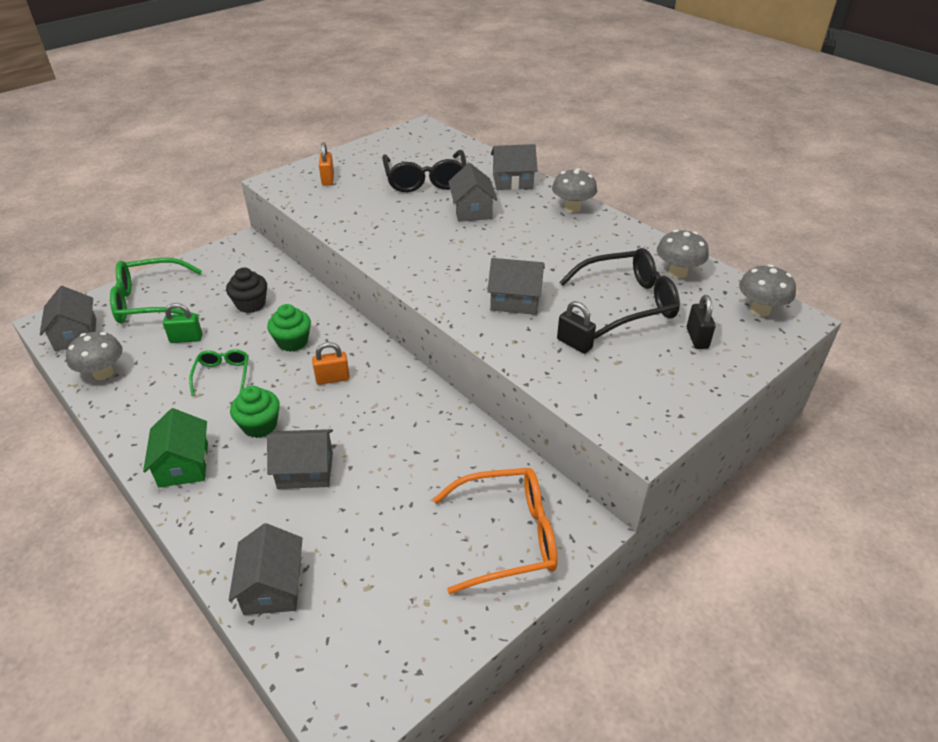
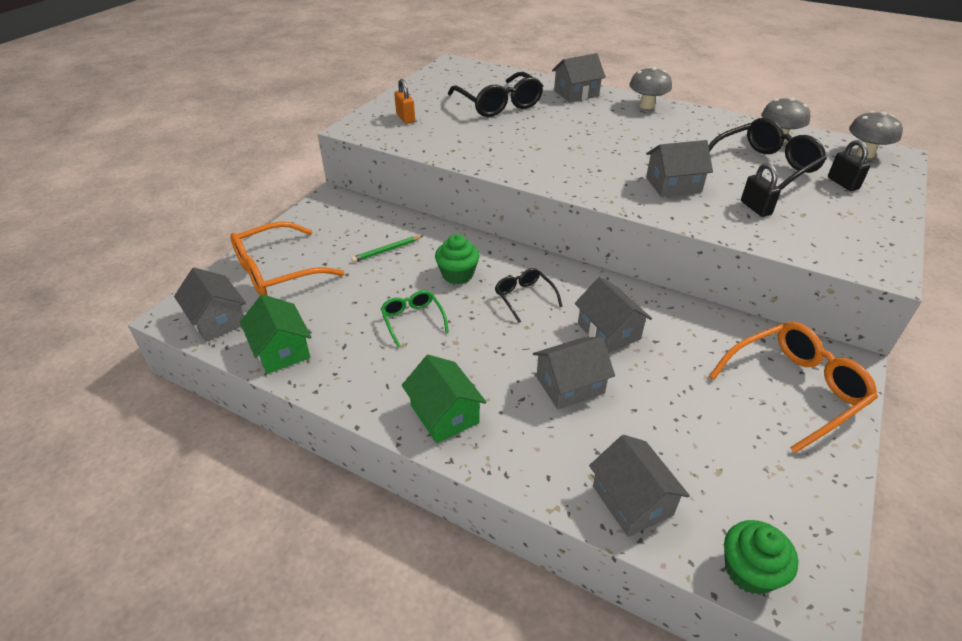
camera: 20 degrees left, 0 degrees up
grey mushroom [66,332,123,380] -> green house [240,294,312,374]
green glasses [110,258,202,323] -> orange glasses [230,221,344,295]
green padlock [163,303,203,343] -> none
black cupcake [226,268,267,313] -> green pencil [351,236,423,262]
green cupcake [230,386,280,438] -> green cupcake moved to [724,520,798,595]
orange padlock [312,342,350,385] -> black glasses [495,268,562,323]
grey house [448,163,497,222] -> grey house moved to [575,277,652,353]
black padlock [557,301,596,354] -> black padlock turned 45 degrees clockwise [741,163,781,217]

